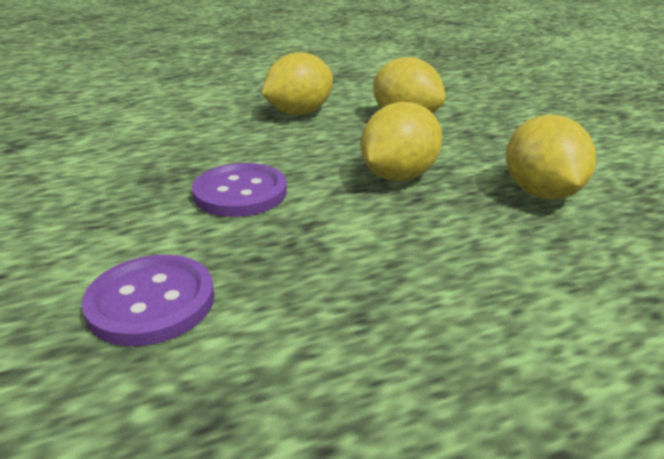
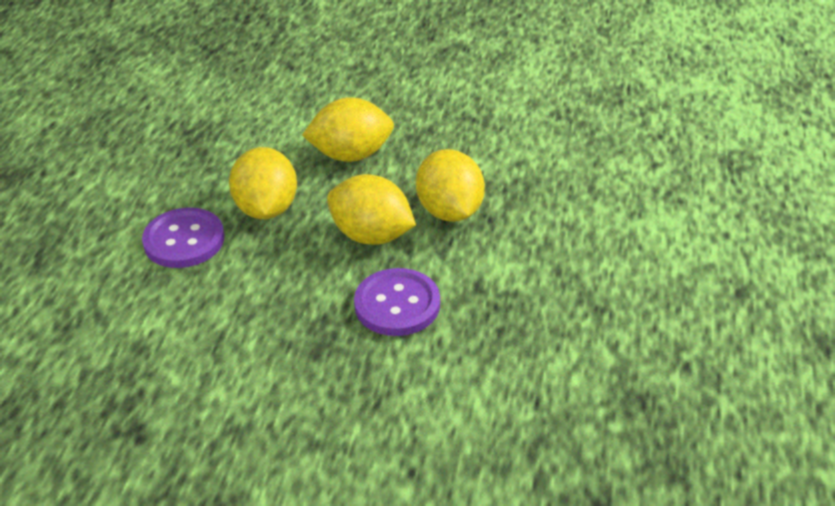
camera: 55 degrees left, 10 degrees up
purple button [81,254,215,346] -> purple button moved to [142,208,224,268]
yellow lemon [506,115,596,200] -> yellow lemon moved to [327,174,416,245]

